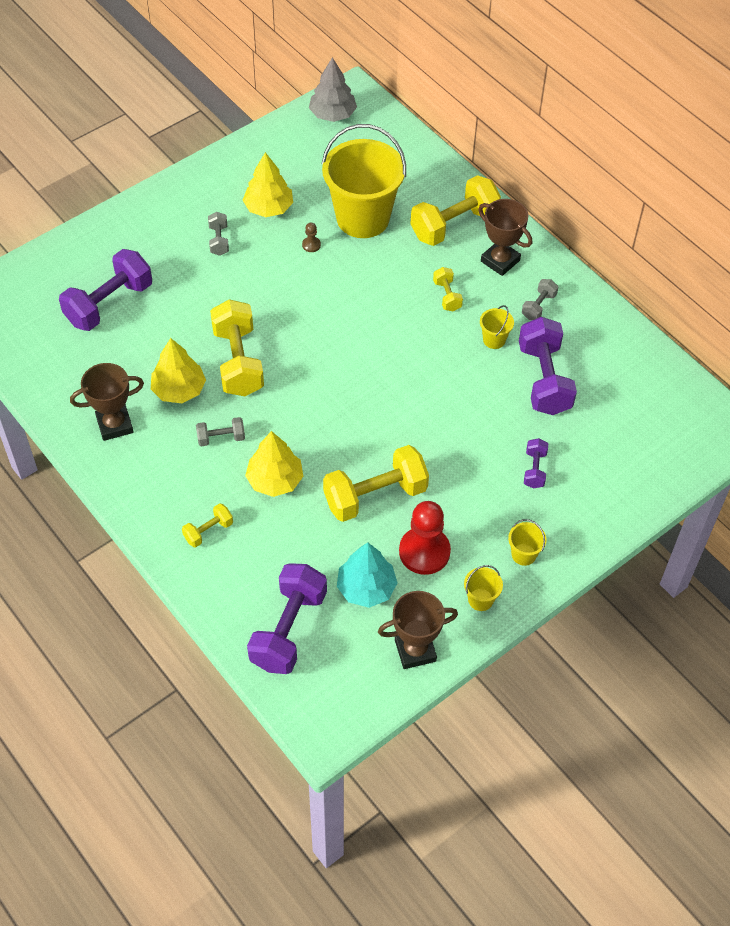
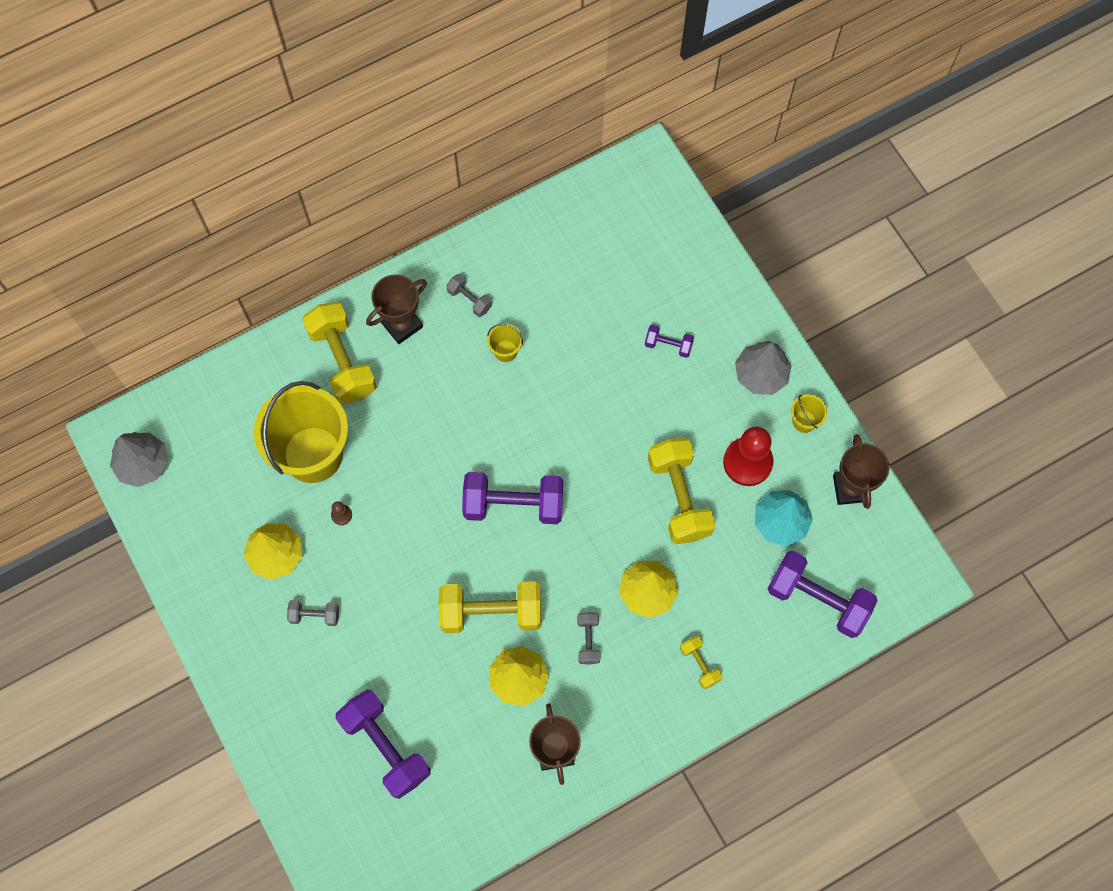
camera: 80 degrees left, 15 degrees up
yellow dumbbell [433,267,463,311] -> none
yellow bucket [508,519,546,566] -> grey tree [735,341,792,395]
purple dumbbell [519,317,577,415] -> purple dumbbell moved to [462,472,563,524]

